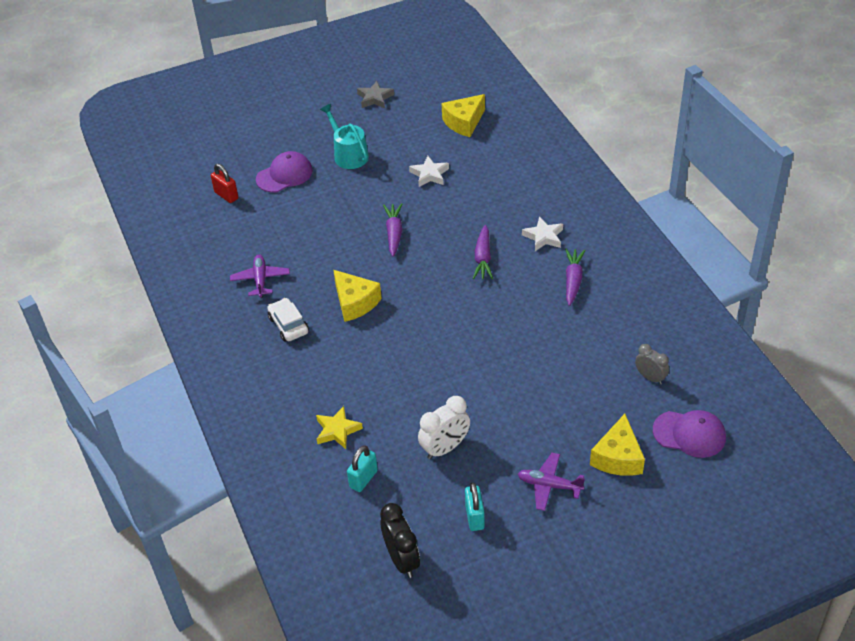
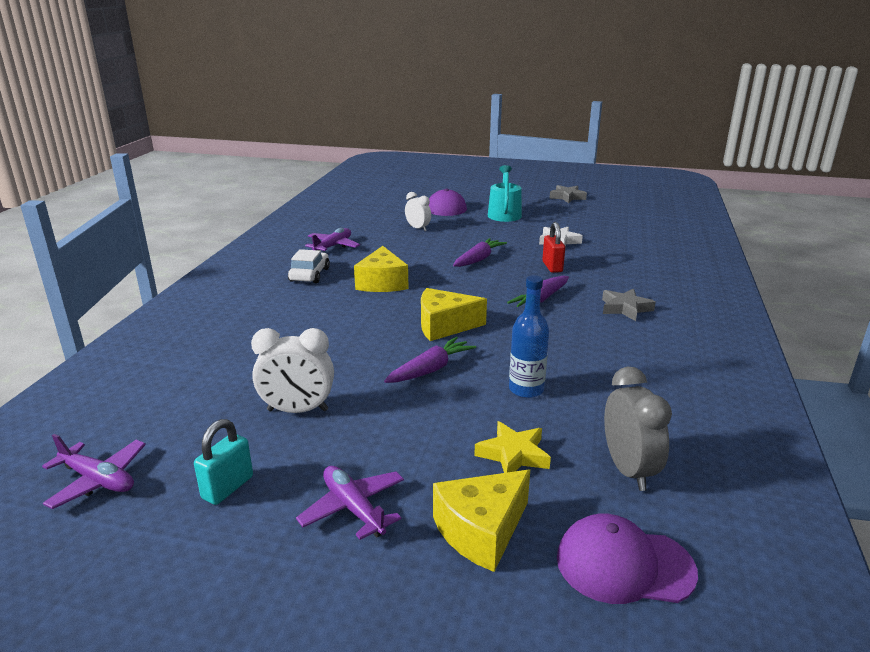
camera: 35 degrees right, 20 degrees down
red padlock [211,164,238,203] -> red padlock moved to [542,222,565,273]
yellow star [316,406,363,449] -> yellow star moved to [474,421,551,473]
turquoise padlock [347,445,378,492] -> none
black clock [380,503,420,578] -> purple plane [42,434,146,509]
yellow cheese [442,94,485,137] -> yellow cheese moved to [421,288,487,341]
white star [522,216,563,251] -> grey star [602,288,656,321]
purple carrot [565,249,586,306] -> purple carrot moved to [384,337,476,383]
grey clock [635,344,669,384] -> grey clock [604,366,672,491], size x1.53
purple cap [653,410,726,458] -> purple cap turned 135 degrees clockwise [557,513,698,604]
none -> white clock [405,192,431,231]
none -> blue bottle [509,275,549,398]

